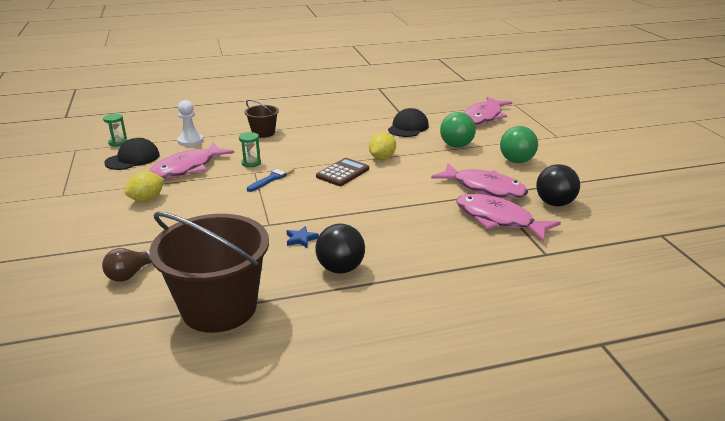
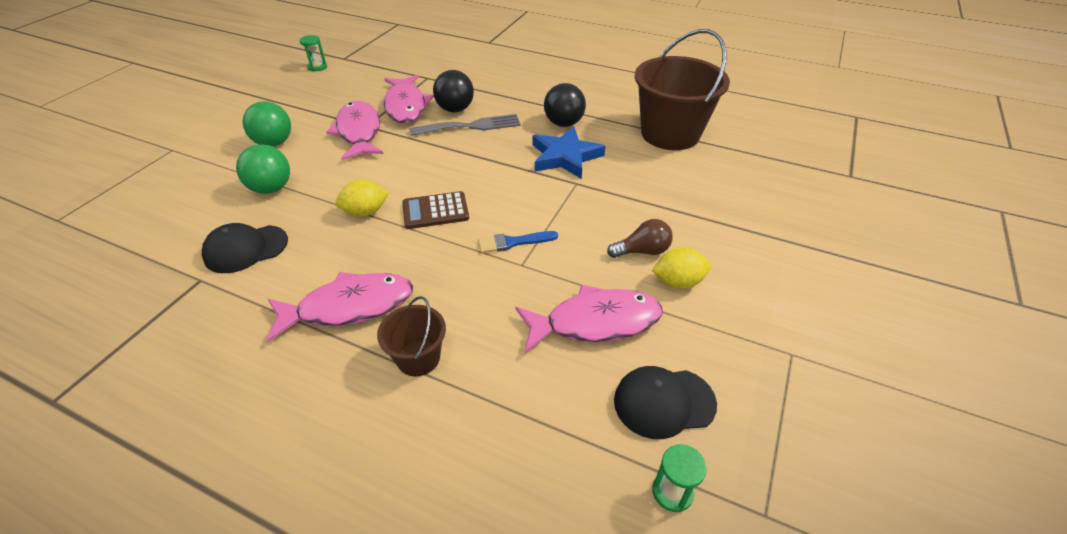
camera: 140 degrees left, 15 degrees up
brown light bulb [102,248,152,282] -> brown light bulb moved to [607,219,673,258]
white pawn [177,100,203,147] -> none
green hourglass [239,132,261,167] -> green hourglass moved to [300,35,327,71]
blue star [287,226,319,248] -> blue star [533,127,606,179], size x2.31
pink fish [464,97,512,125] -> pink fish moved to [266,272,413,343]
black ball [536,164,580,206] -> black ball moved to [433,70,474,112]
none -> grey fork [409,114,521,136]

